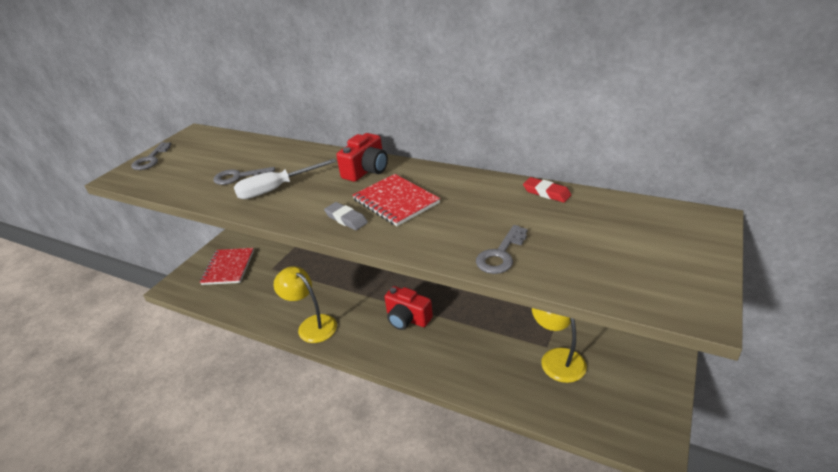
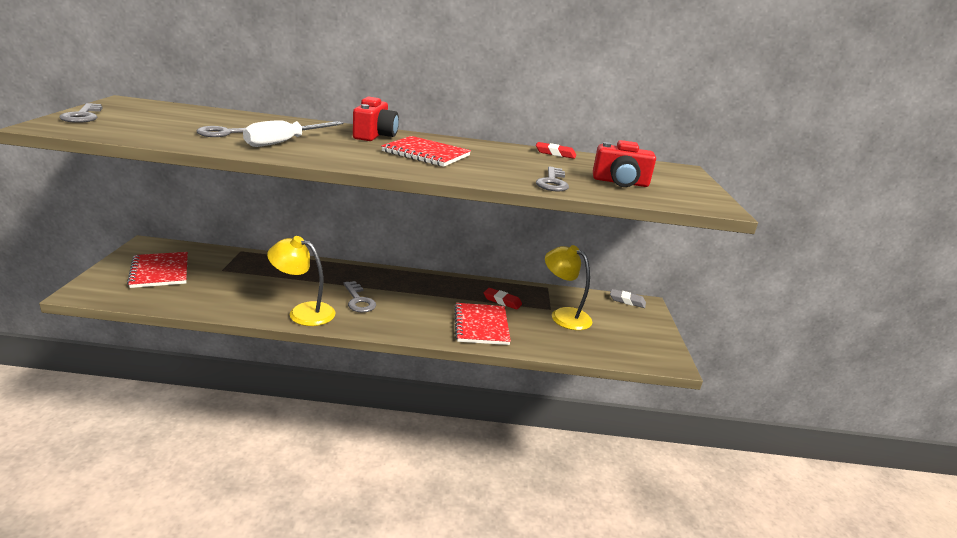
camera: 30 degrees left, 10 degrees down
grey eraser [324,202,368,230] -> grey eraser moved to [610,289,646,308]
red camera [385,286,433,330] -> red camera moved to [593,140,656,187]
none -> grey key [343,281,376,312]
none -> red notebook [455,303,511,345]
none -> red eraser [484,288,522,310]

